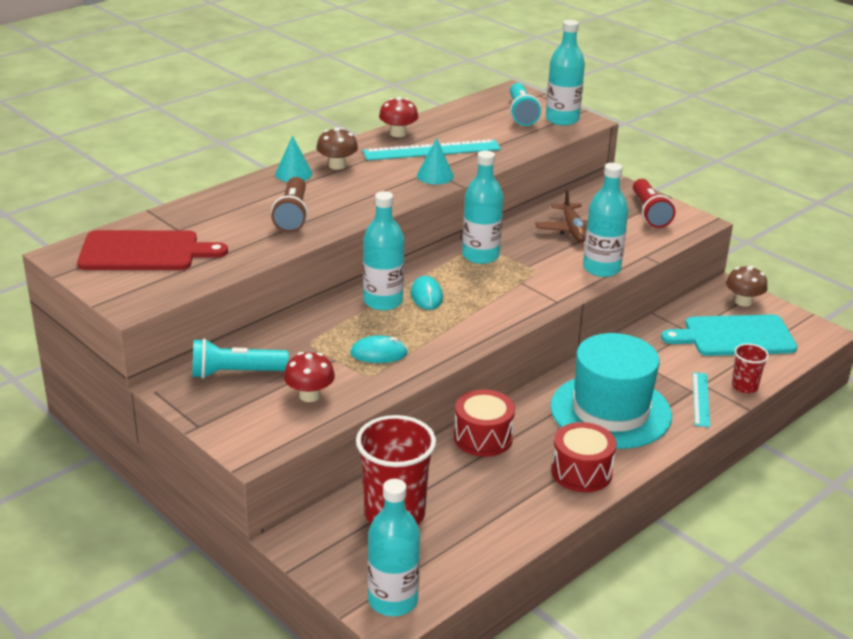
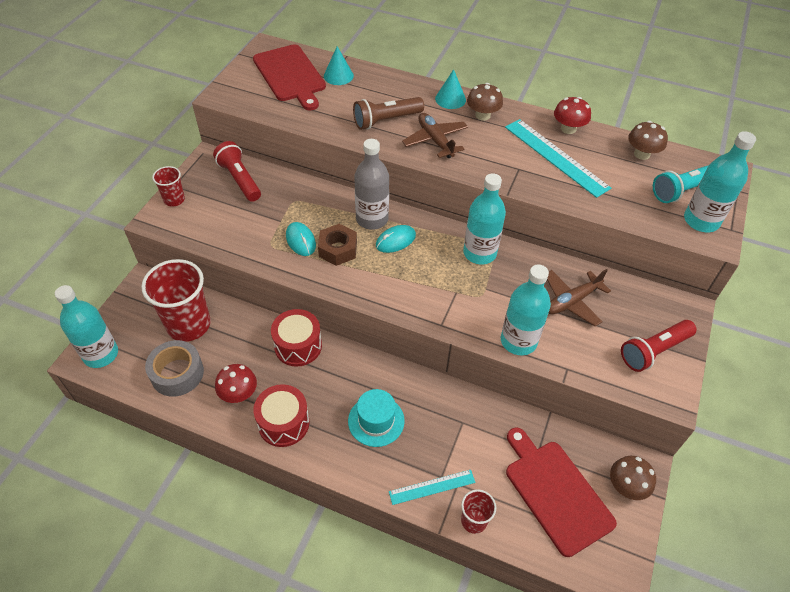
camera: 65 degrees right, 20 degrees up
turquoise flashlight [192,338,289,379] -> red flashlight [213,141,261,202]
red mushroom [284,352,335,402] -> red mushroom moved to [215,364,257,403]
turquoise bottle [363,191,404,311] -> grey bottle [354,139,389,230]
turquoise cone [417,138,454,185] -> turquoise cone moved to [324,46,354,85]
turquoise hat [550,333,672,449] -> turquoise hat [348,389,405,447], size x0.53
turquoise cutting board [661,314,798,356] -> red cutting board [506,427,617,557]
none -> grey tape [145,340,204,396]
none -> red cup [152,166,185,207]
none -> brown nut [318,224,357,266]
none -> brown plane [402,113,468,158]
none -> brown mushroom [628,121,668,160]

